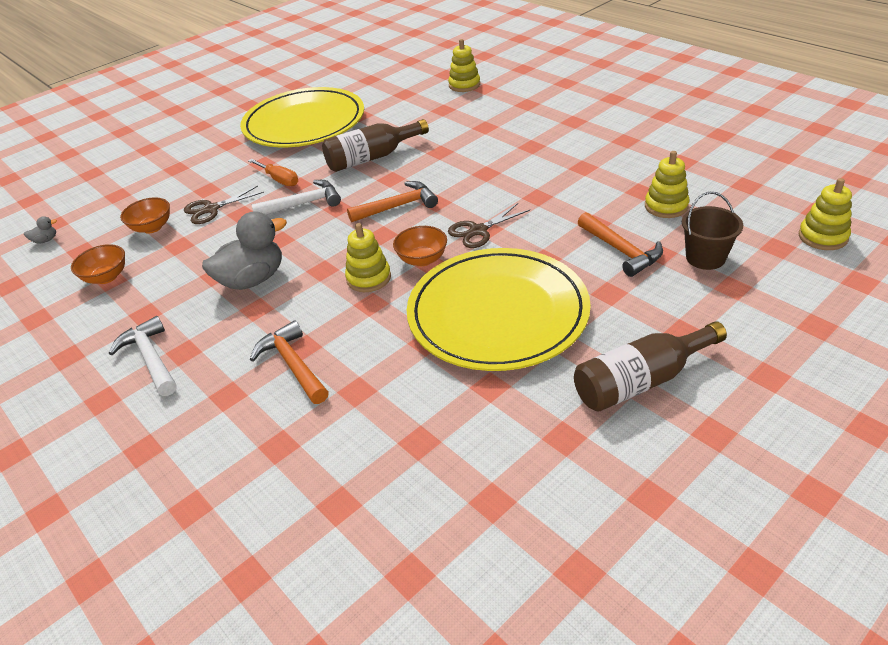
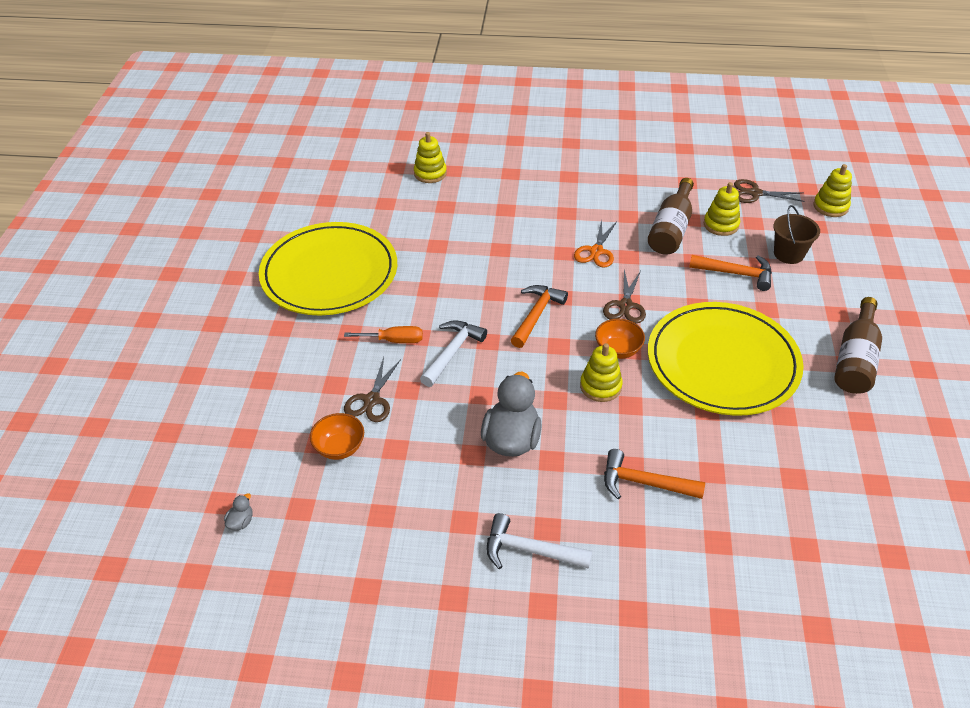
camera: 45 degrees left, 5 degrees up
orange bowl [71,244,125,284] -> none
brown bottle [322,119,429,172] -> brown bottle moved to [648,178,694,255]
none -> orange scissors [574,220,617,268]
none -> brown scissors [734,179,805,203]

